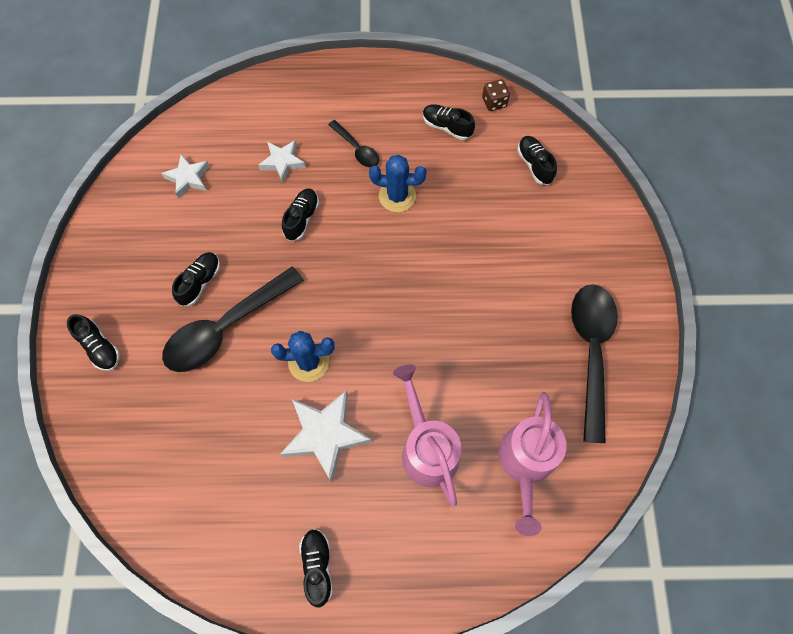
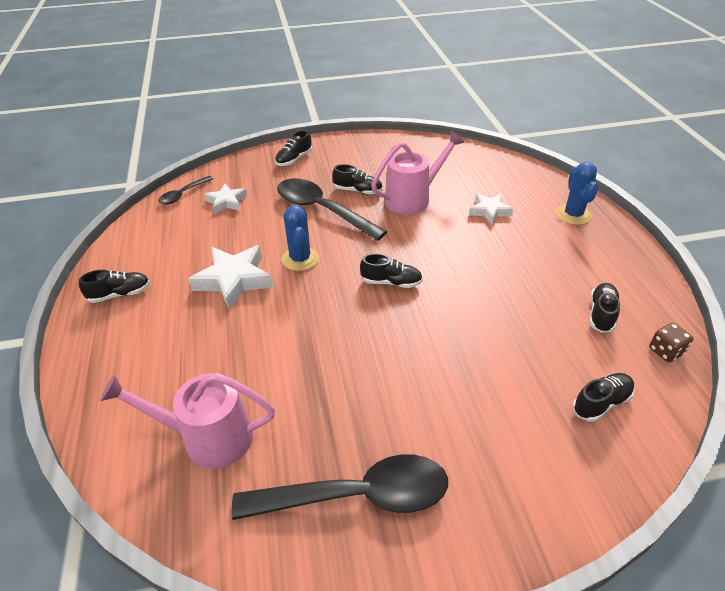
camera: 80 degrees right, 25 degrees down
white star [161,154,210,199] -> white star moved to [204,184,247,214]
black shoe [282,188,319,241] -> black shoe moved to [360,253,423,288]
black spoon [328,120,379,167] -> black spoon moved to [158,176,214,204]
blue cactus [369,155,427,212] -> blue cactus moved to [556,162,598,225]
pink watering can [393,364,461,506] -> pink watering can moved to [371,131,464,215]

